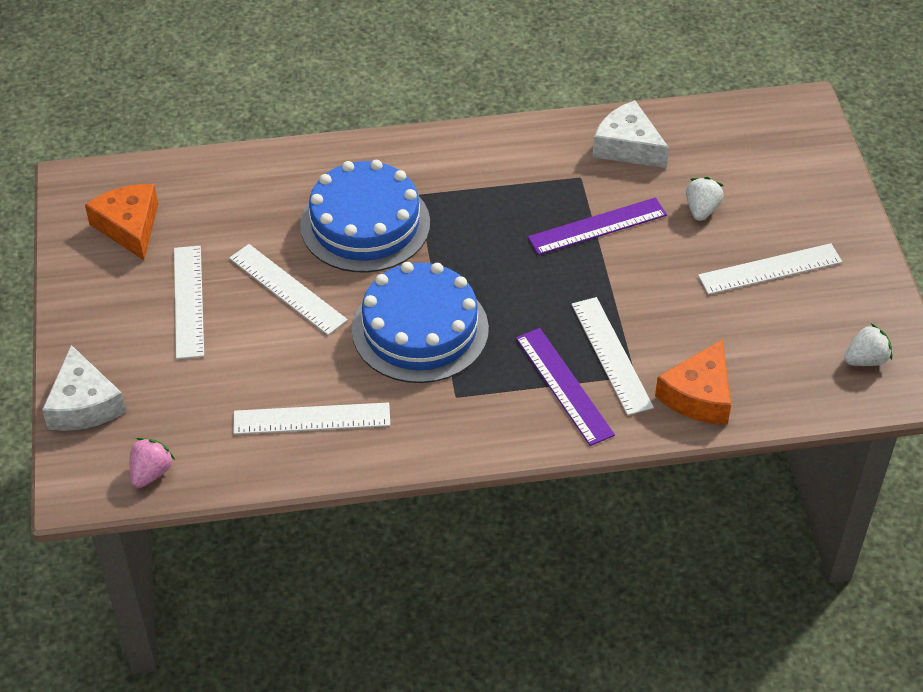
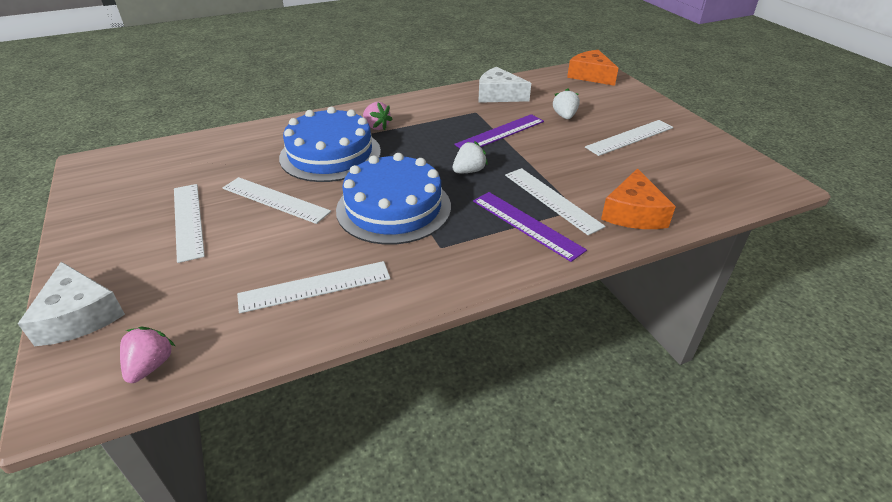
camera: 15 degrees left, 10 degrees down
orange cheese [85,184,158,260] -> orange cheese moved to [567,50,619,86]
white strawberry [844,323,892,366] -> white strawberry moved to [453,141,488,173]
none -> pink strawberry [363,102,393,130]

